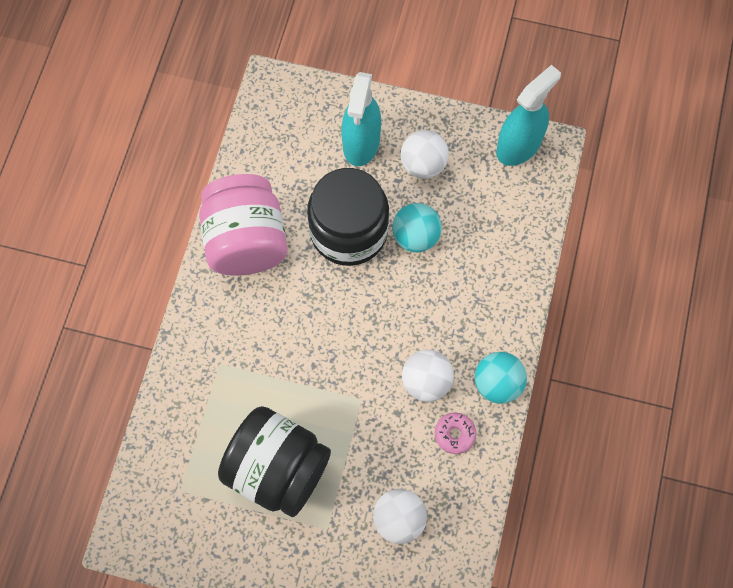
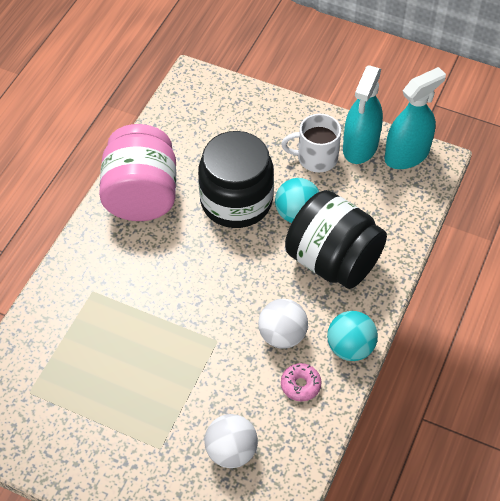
camera: 10 degrees right, 15 degrees down
black jar [218,406,331,517] -> black jar moved to [285,190,387,289]
turquoise spray bottle [341,72,381,166] -> turquoise spray bottle moved to [343,65,383,164]
white ball [401,130,449,179] -> white mug [281,114,341,172]

